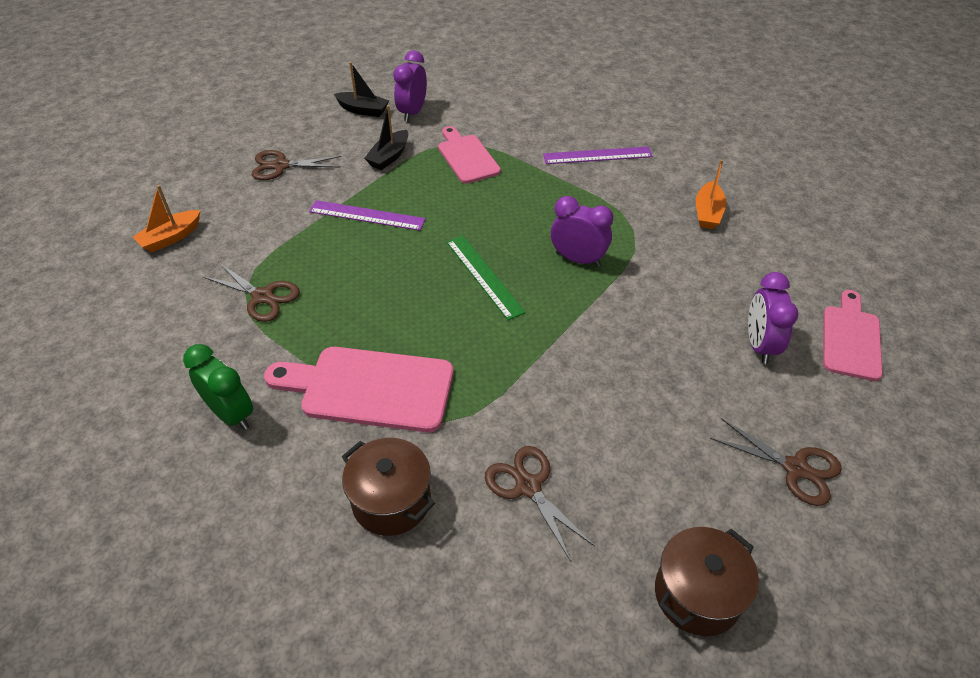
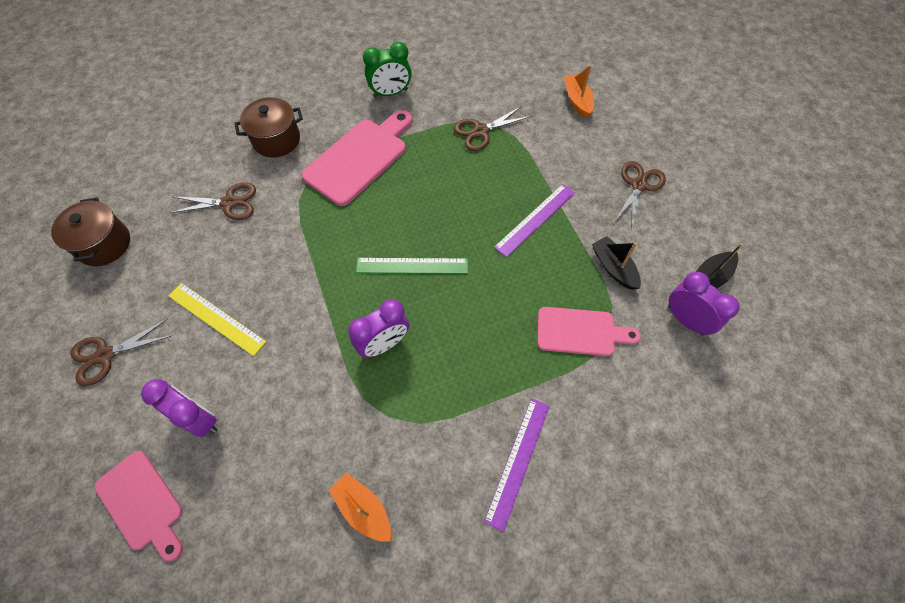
camera: 120 degrees right, 15 degrees up
none -> yellow ruler [169,283,266,356]

